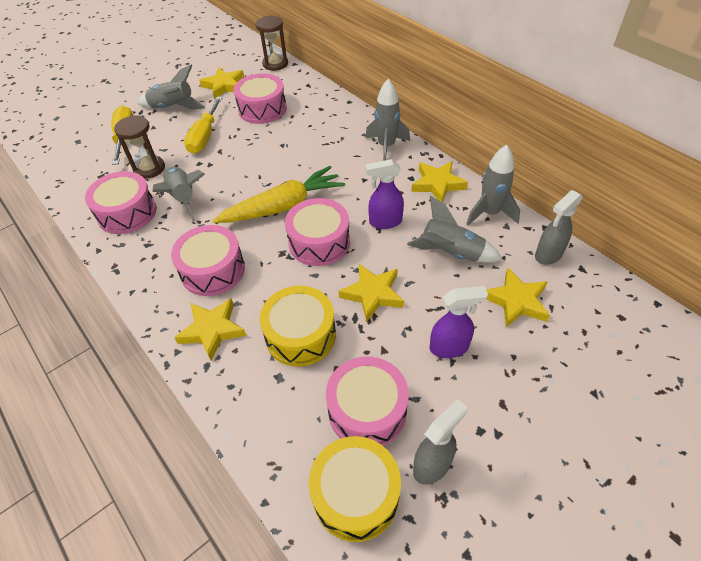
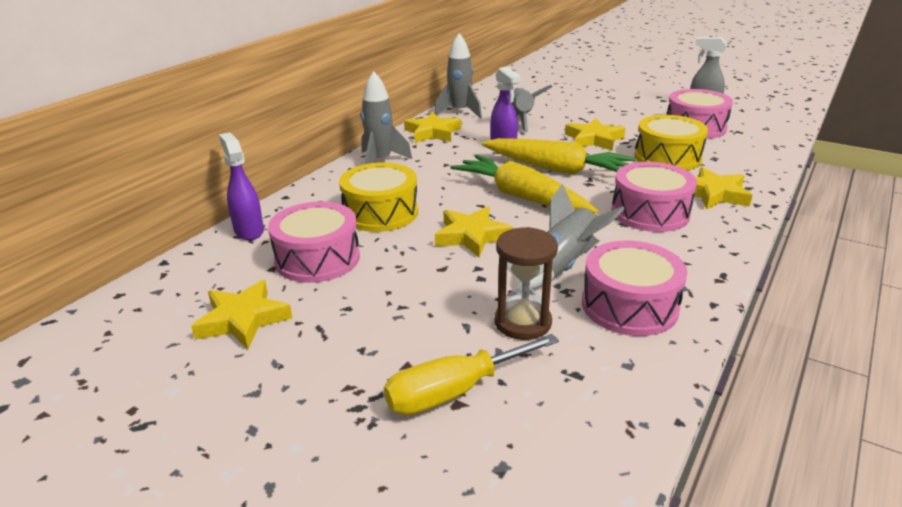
camera: 110 degrees left, 20 degrees down
grey rocket [137,65,205,110] -> none
yellow screwdriver [184,97,223,154] -> none
brown hourglass [256,16,288,71] -> none
pink drum [285,198,350,266] -> yellow carrot [482,138,636,174]
yellow drum [309,436,401,542] -> yellow drum moved to [339,163,418,232]
purple spray bottle [430,286,488,358] -> purple spray bottle moved to [219,132,264,240]
yellow star [486,268,550,327] -> yellow star moved to [435,207,513,257]
grey spray bottle [535,190,583,265] -> none

